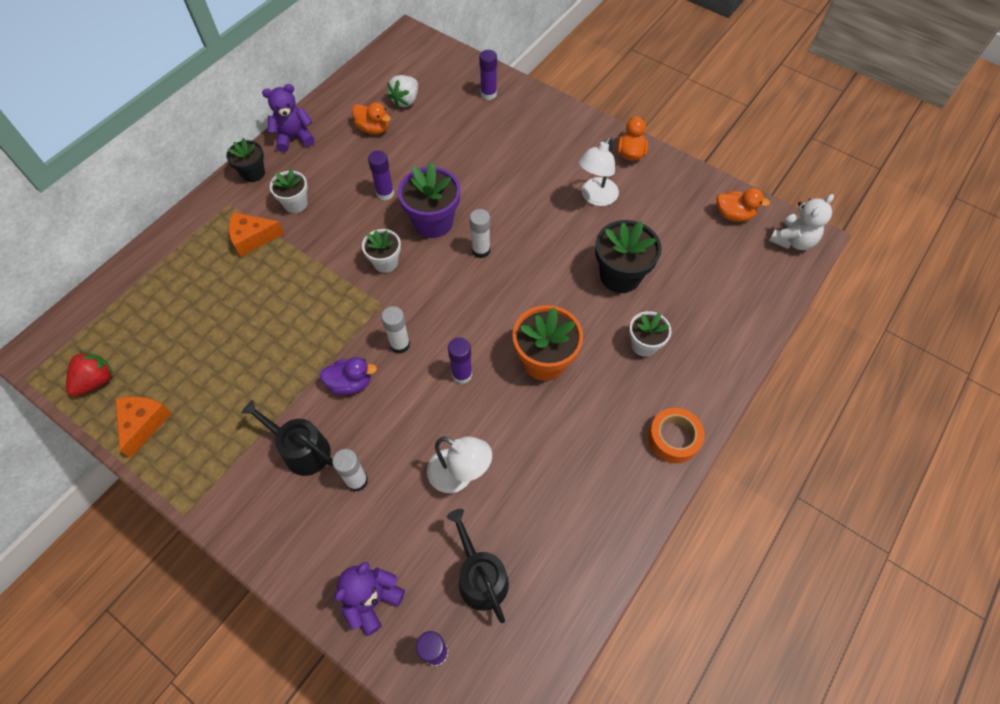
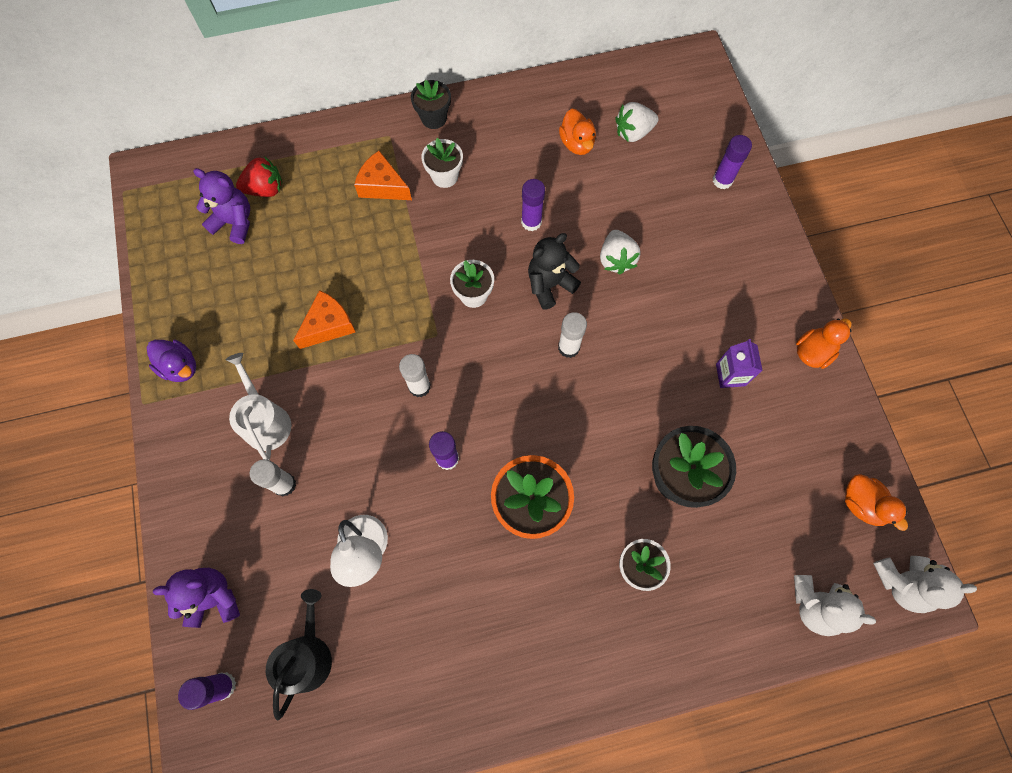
camera: 40 degrees right, 10 degrees up
red strawberry [66,351,113,397] -> red strawberry moved to [236,156,282,197]
orange cheese [115,396,172,458] -> orange cheese moved to [293,290,356,349]
black watering can [241,400,333,476] -> white watering can [226,353,291,460]
purple teddy bear [262,84,315,152] -> purple teddy bear moved to [193,168,250,244]
purple duck [319,357,377,395] -> purple duck moved to [147,340,196,382]
purple flower pot [398,162,460,238] -> black teddy bear [528,233,581,310]
white lamp [579,137,619,206] -> purple carton [716,339,763,388]
orange tape [648,408,705,464] -> none
none -> white strawberry [600,230,640,275]
none -> white teddy bear [794,575,876,636]

